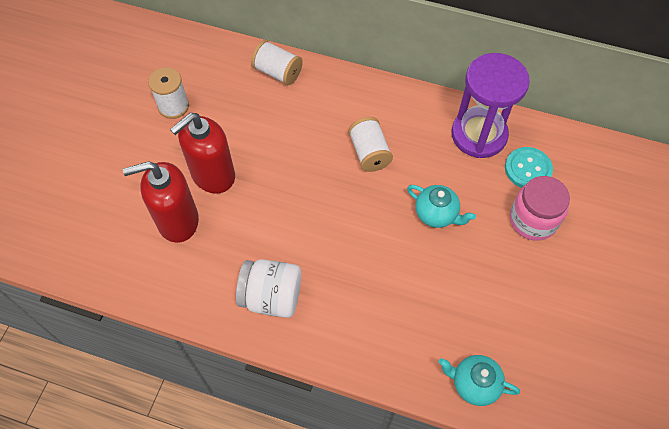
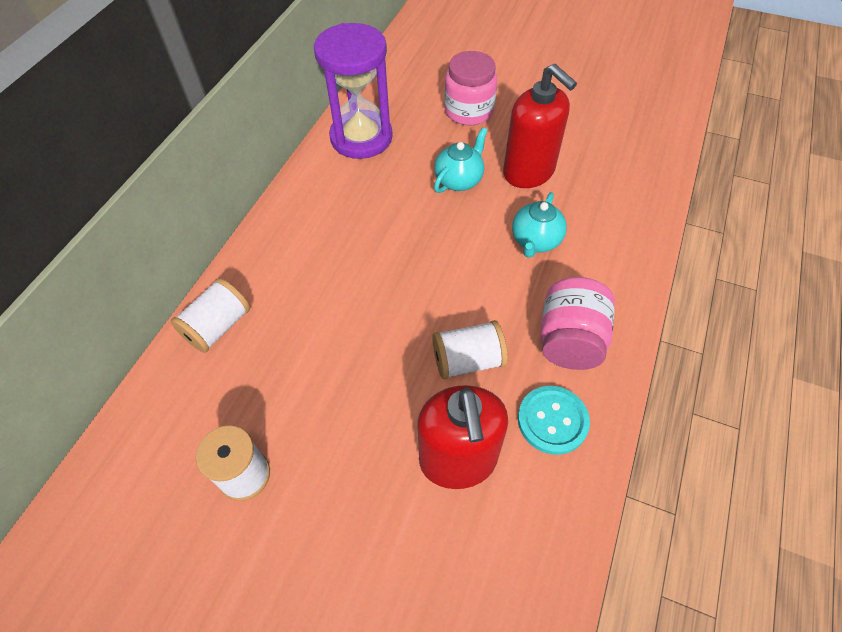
camera: 85 degrees left, 5 degrees down
red soap dispenser [170,113,235,194] -> red soap dispenser moved to [503,64,577,188]
white jar [236,259,301,318] -> pink jar [540,277,615,370]
white spool [348,117,393,172] -> white spool moved to [432,320,508,379]
turquoise teapot [439,355,520,406] -> turquoise teapot moved to [512,192,567,258]
turquoise button [505,147,553,188] -> turquoise button moved to [518,386,590,455]

